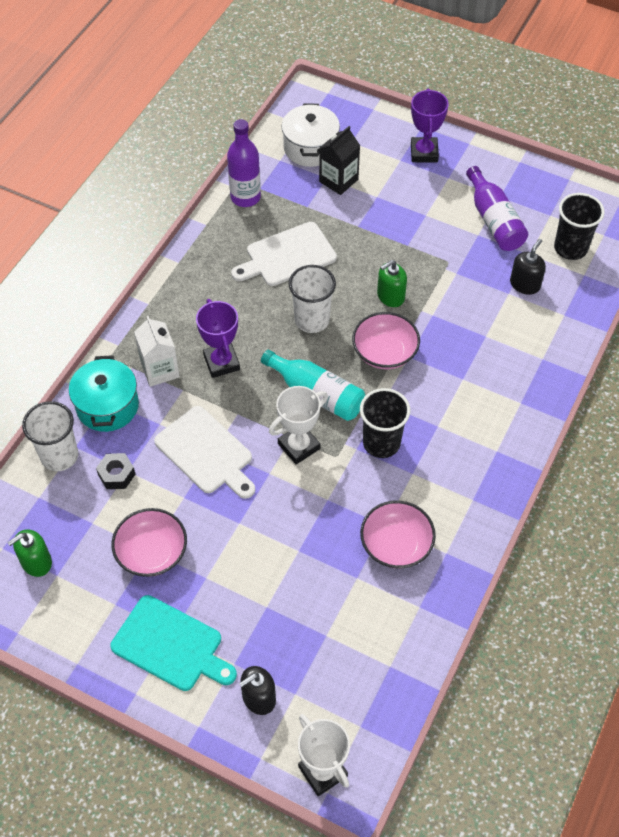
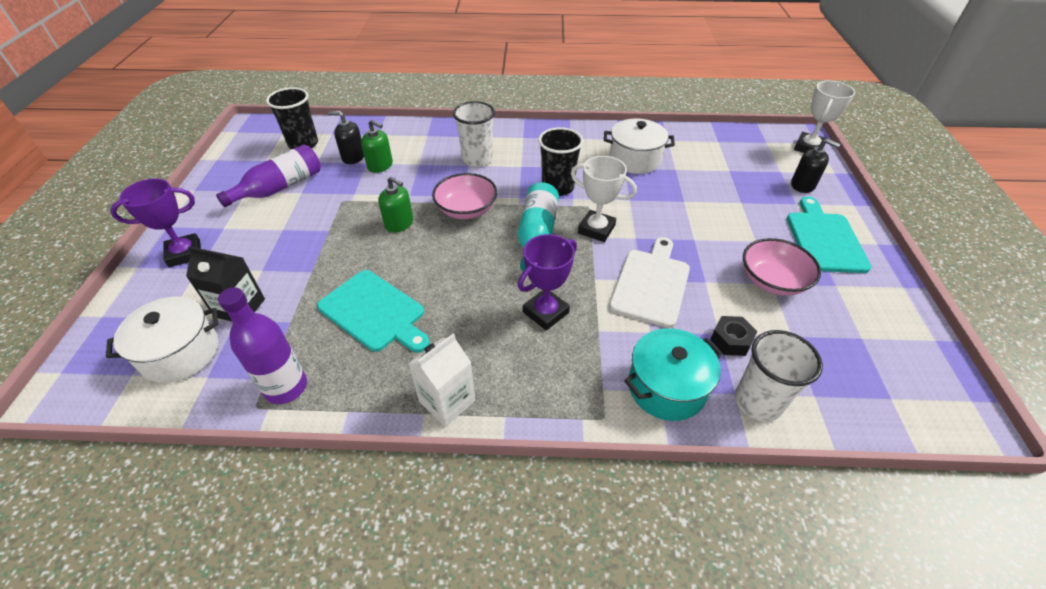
camera: 115 degrees left, 10 degrees down
green soap dispenser [7,529,52,577] -> green soap dispenser moved to [361,120,393,173]
white carton [134,316,180,387] -> white carton moved to [408,333,476,427]
white cutting board [231,222,337,286] -> turquoise cutting board [317,270,430,353]
white cup [289,265,336,333] -> white cup moved to [453,101,495,167]
pink bowl [360,501,436,569] -> white pot [604,119,675,174]

